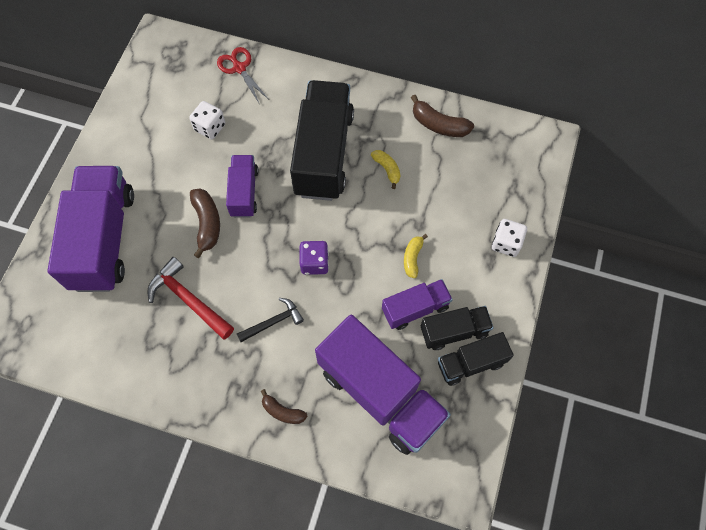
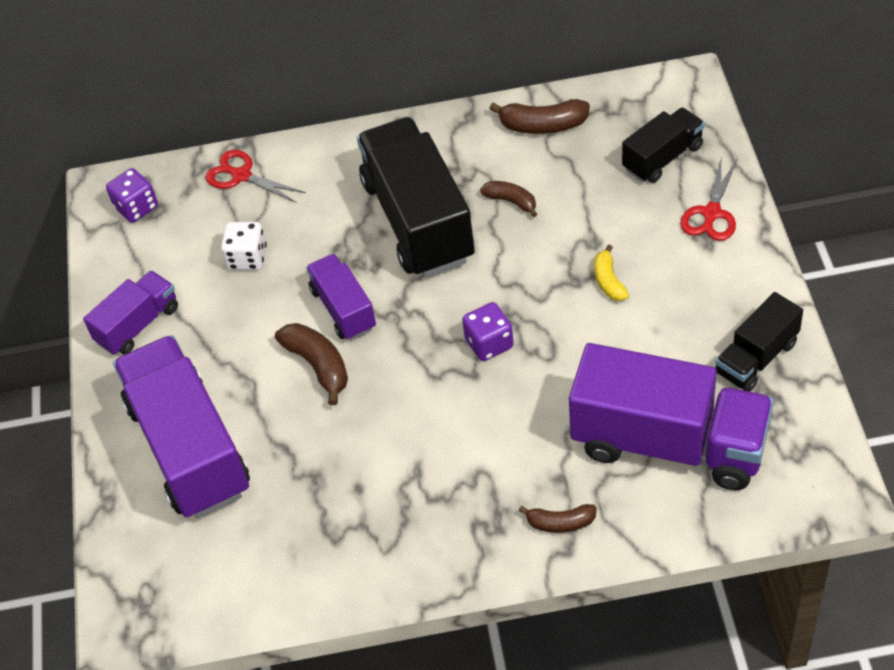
camera: 20 degrees left, 15 degrees down
red hammer [147,257,234,339] -> none
black hammer [237,298,304,342] -> none
yellow banana [371,150,401,189] -> brown banana [480,181,537,217]
purple truck [382,279,453,330] -> purple truck moved to [83,271,178,355]
black truck [421,306,494,350] -> black truck moved to [622,107,705,183]
white dice [492,219,527,257] -> red scissors [680,158,738,241]
none -> purple dice [106,168,158,223]

